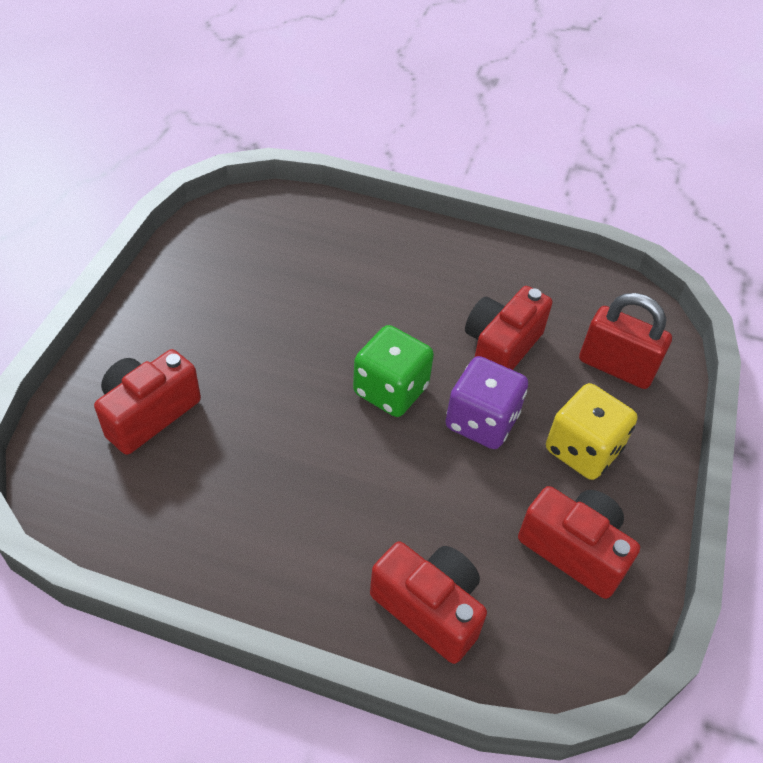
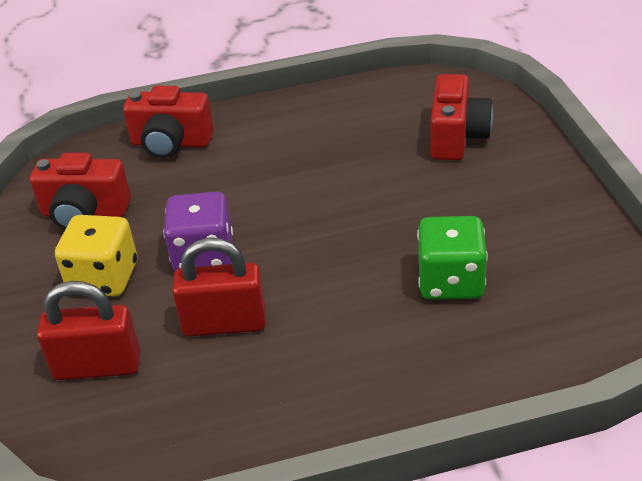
camera: 155 degrees right, 10 degrees down
green dice [353,325,434,417] -> green dice moved to [417,216,488,300]
red camera [465,286,552,370] -> red padlock [172,238,266,337]

